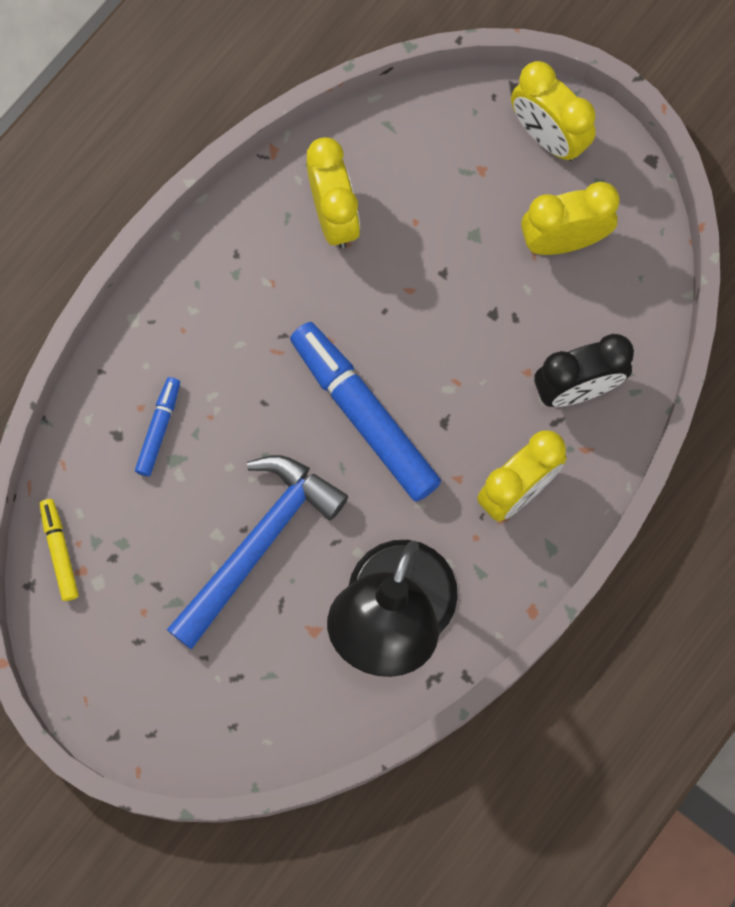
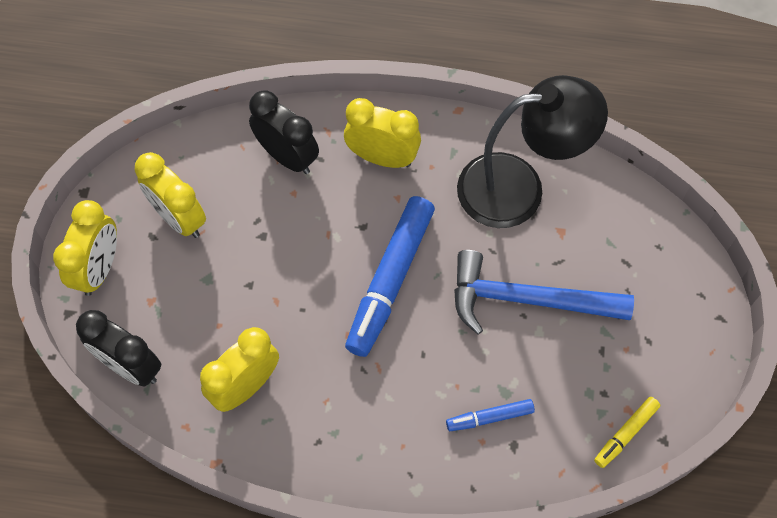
camera: 120 degrees left, 10 degrees down
none -> black clock [76,310,162,387]

